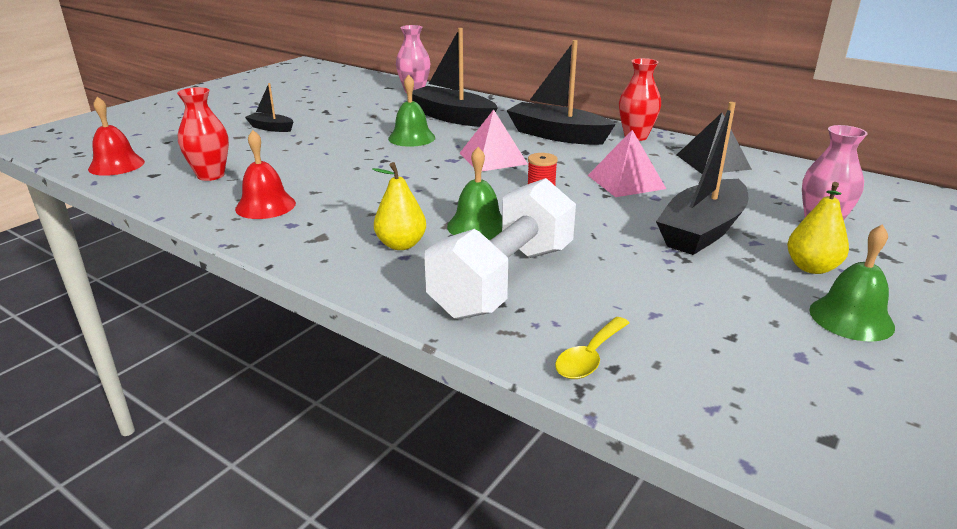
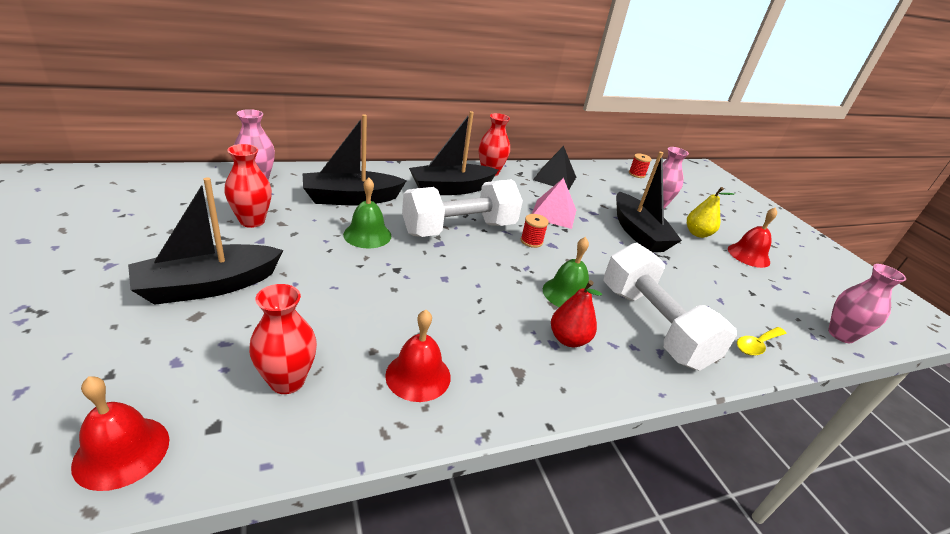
camera: 60 degrees left, 5 degrees up
black boat [245,83,294,132] -> black boat [128,177,283,305], size x2.00
yellow pear [372,162,426,250] -> red pear [551,280,602,347]
pink pyramid [459,109,528,171] -> white dumbbell [402,179,523,237]
yellow spoon [555,317,629,379] -> yellow spoon turned 75 degrees clockwise [737,327,787,356]
green bell [810,225,895,342] -> red bell [728,207,777,268]
none -> red vase [225,144,272,228]
none -> red spool [629,154,652,178]
none -> pink vase [828,264,906,343]

